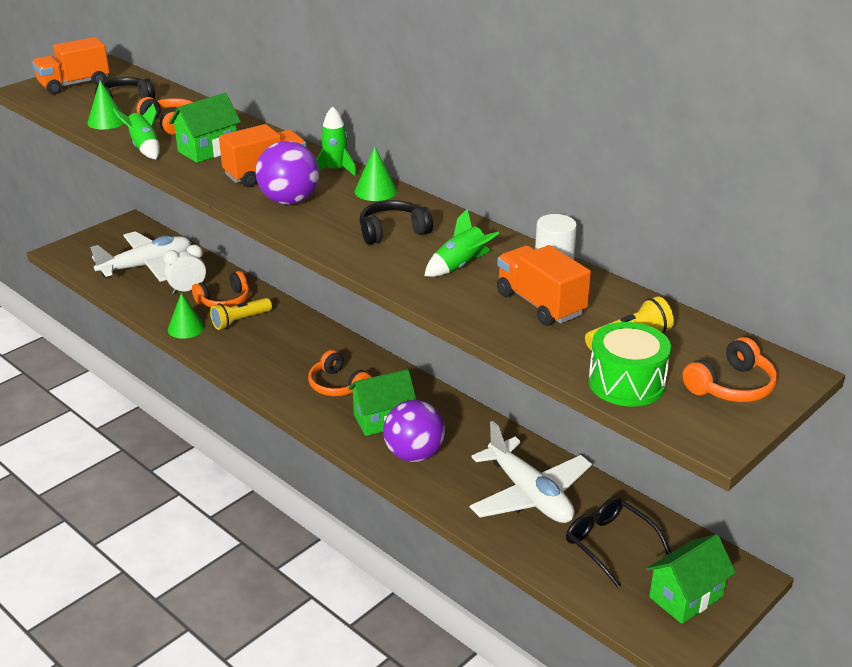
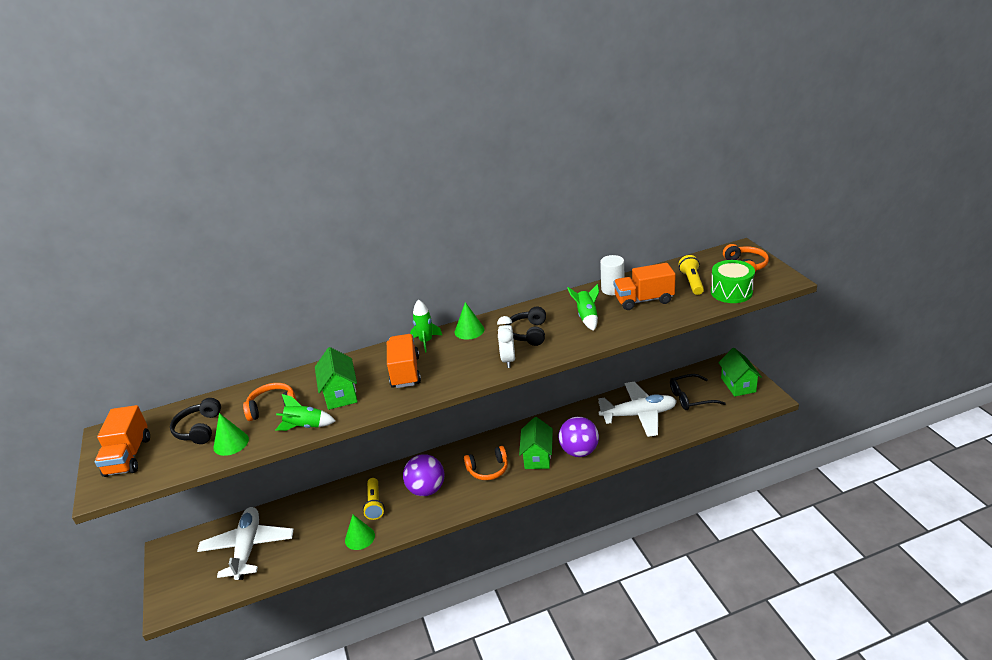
camera: 60 degrees left, 0 degrees up
white clock [163,245,206,294] -> white clock moved to [497,316,515,368]
orange headphones [192,271,250,307] -> none
purple ball [256,141,319,205] -> purple ball moved to [403,454,444,496]

